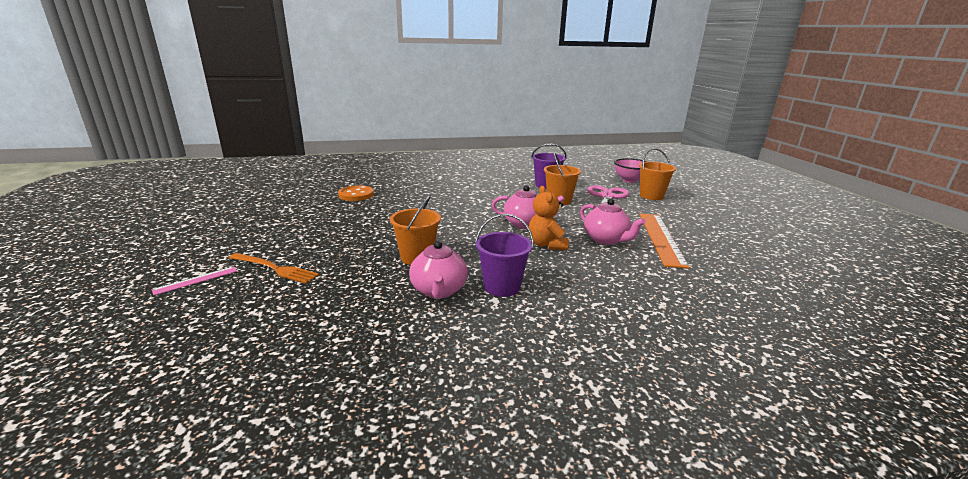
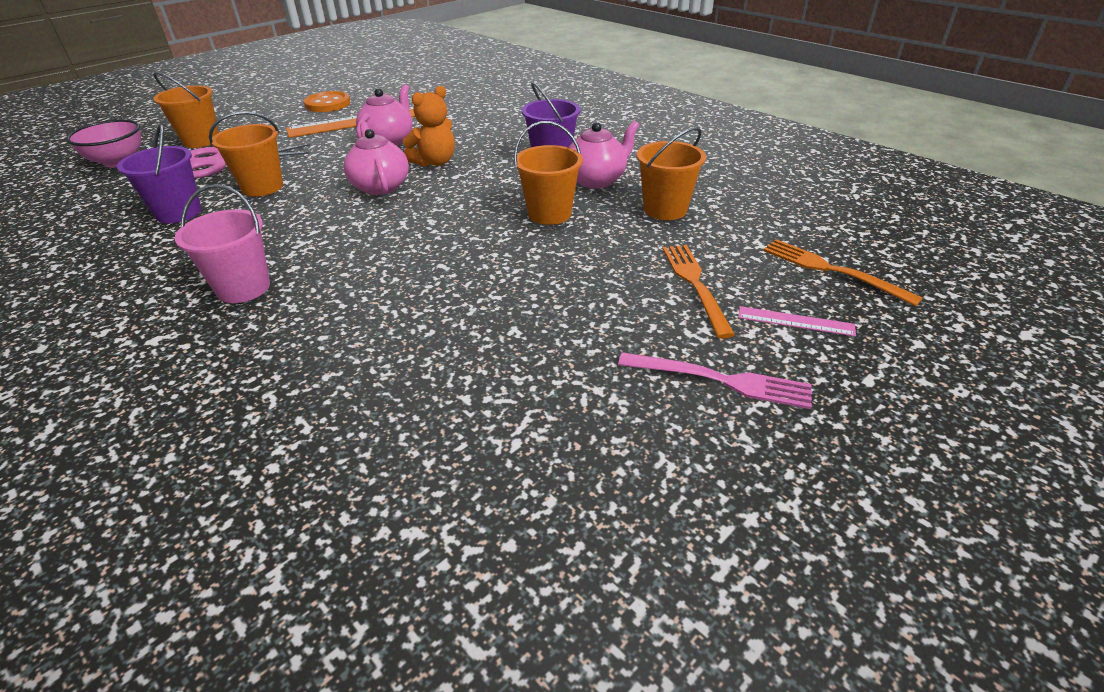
camera: 120 degrees left, 15 degrees up
orange button [338,185,374,201] -> orange button moved to [304,91,350,112]
none -> pink bucket [175,184,270,303]
none -> pink fork [618,352,812,409]
none -> orange bucket [637,127,706,220]
none -> orange fork [763,239,923,306]

